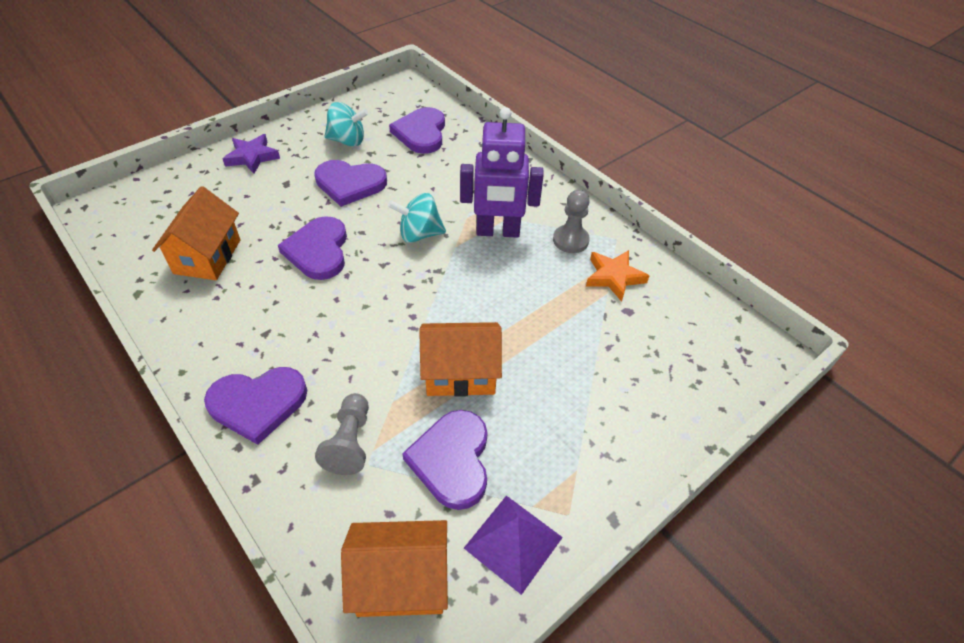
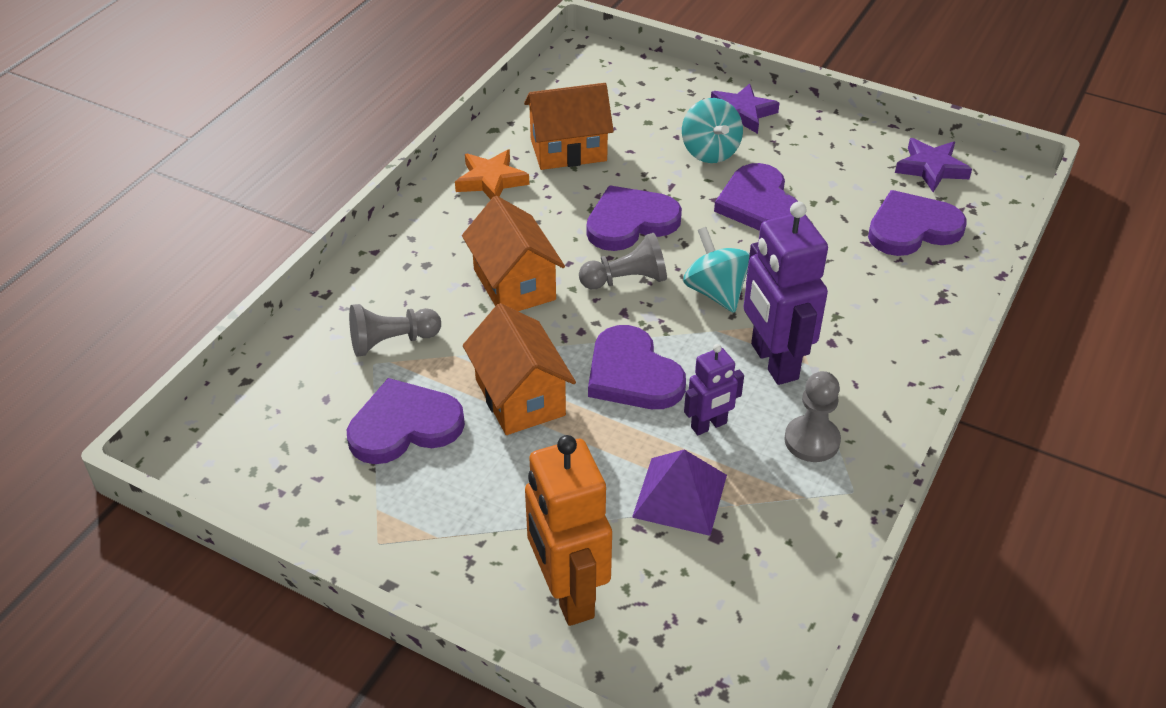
camera: 70 degrees right, 5 degrees down
purple heart [204,367,307,445] -> purple heart moved to [588,325,686,409]
turquoise spinning top [325,102,369,147] -> turquoise spinning top moved to [682,98,743,163]
orange house [341,520,448,617] -> orange house moved to [462,196,565,311]
purple pyramid [464,496,563,595] -> purple pyramid moved to [632,449,727,536]
orange star [586,250,649,302] -> orange star moved to [455,150,529,199]
none -> orange robot [525,435,612,626]
none -> grey pawn [579,233,667,289]
none -> purple robot [684,344,744,435]
none -> purple star [895,138,972,192]

